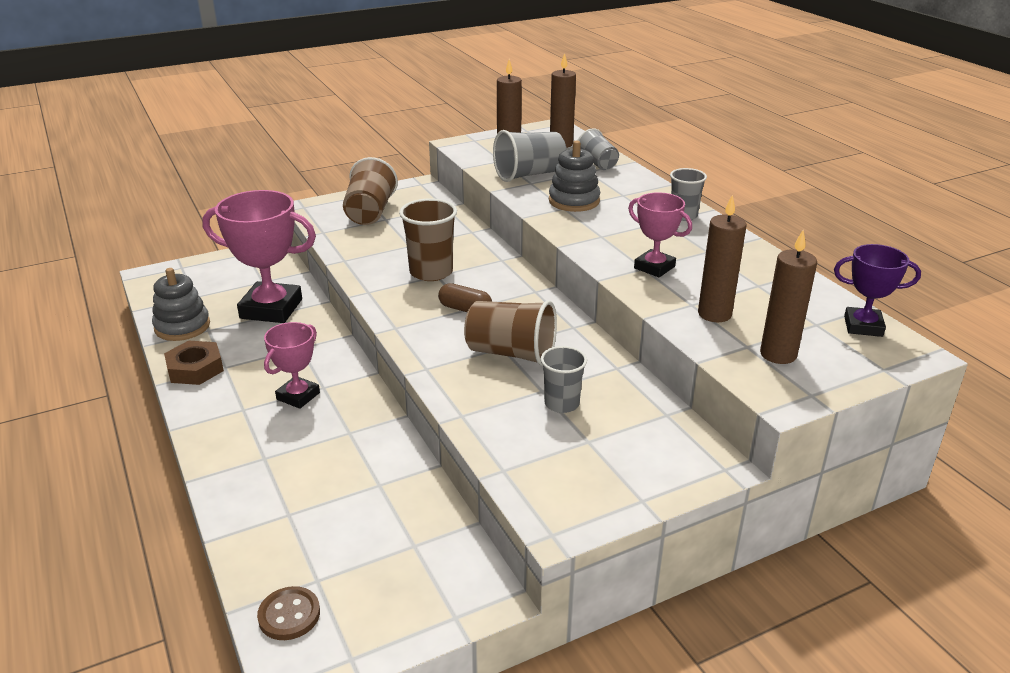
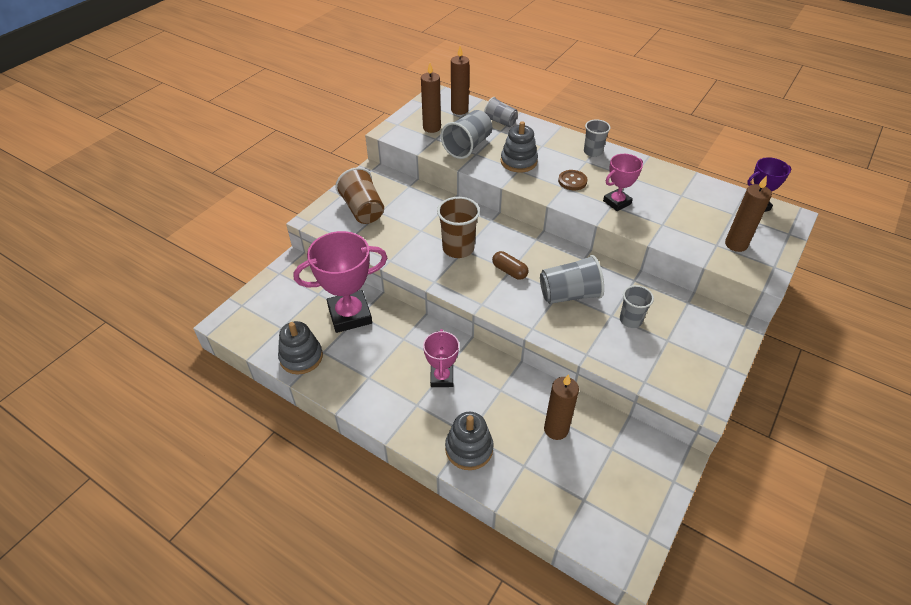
camera: 30 degrees left, 15 degrees up
brown nut [164,341,224,385] -> none
brown button [257,586,320,640] -> brown button moved to [558,170,588,190]
brown capsule [438,283,492,312] -> brown capsule turned 45 degrees clockwise [492,251,529,280]
brown cup [464,300,557,366] -> grey cup [540,255,604,304]
pink trophy [628,192,692,277] -> pink trophy turned 45 degrees counterclockwise [603,154,643,211]
brown candle [698,194,746,322] -> brown candle moved to [544,374,579,440]
none -> grey stacking toy [445,412,493,470]

